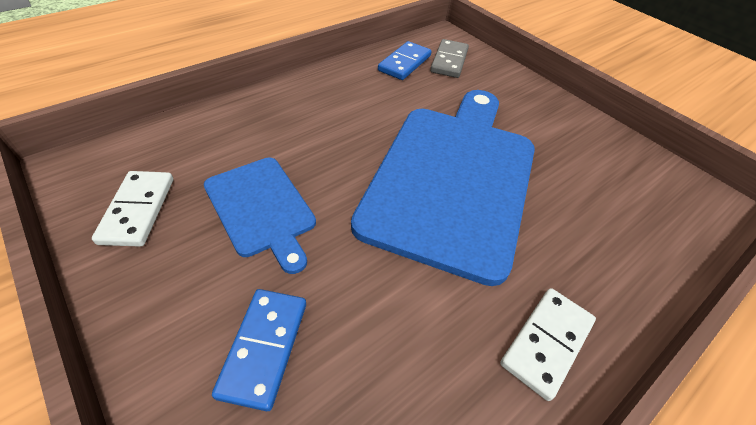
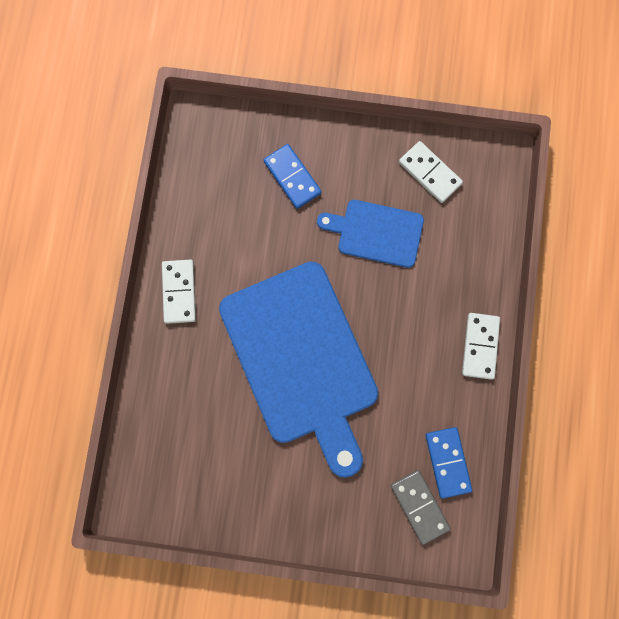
camera: 140 degrees right, 30 degrees up
none -> white domino [462,313,500,380]

